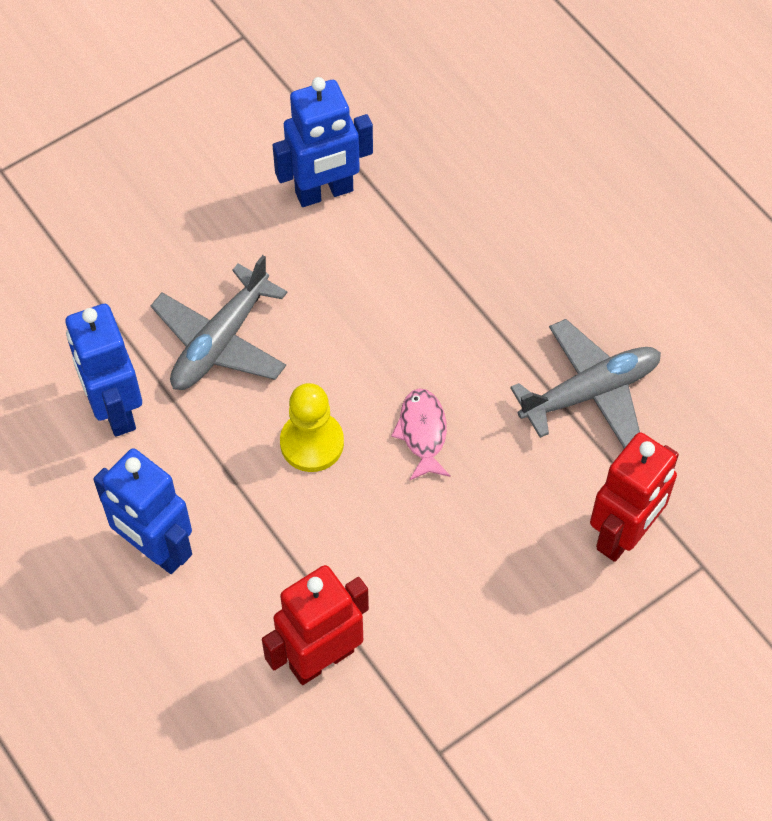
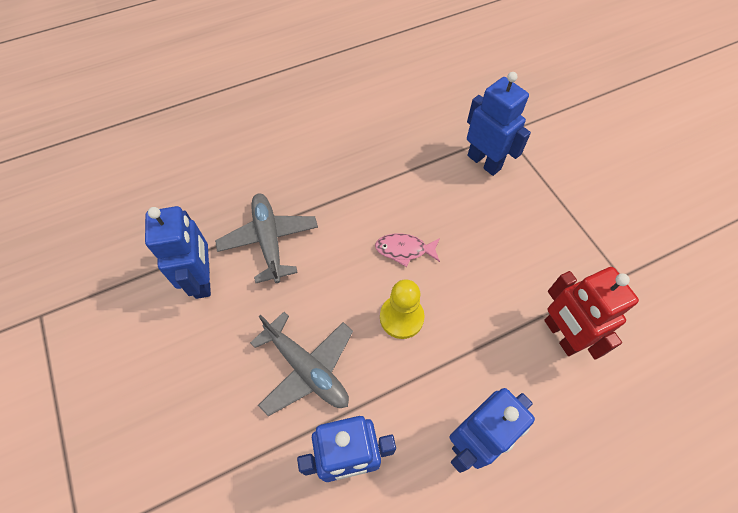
camera: 80 degrees left, 0 degrees up
grey plane [510,319,661,448] -> grey plane moved to [215,193,318,283]
red robot [590,432,679,562] -> blue robot [467,72,531,176]

